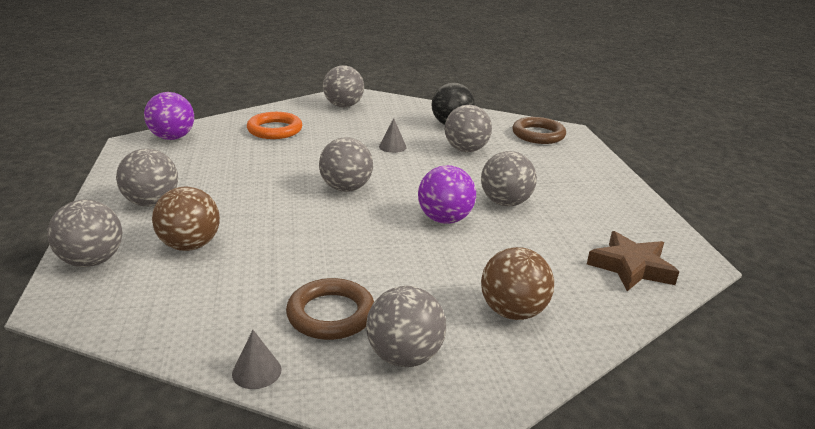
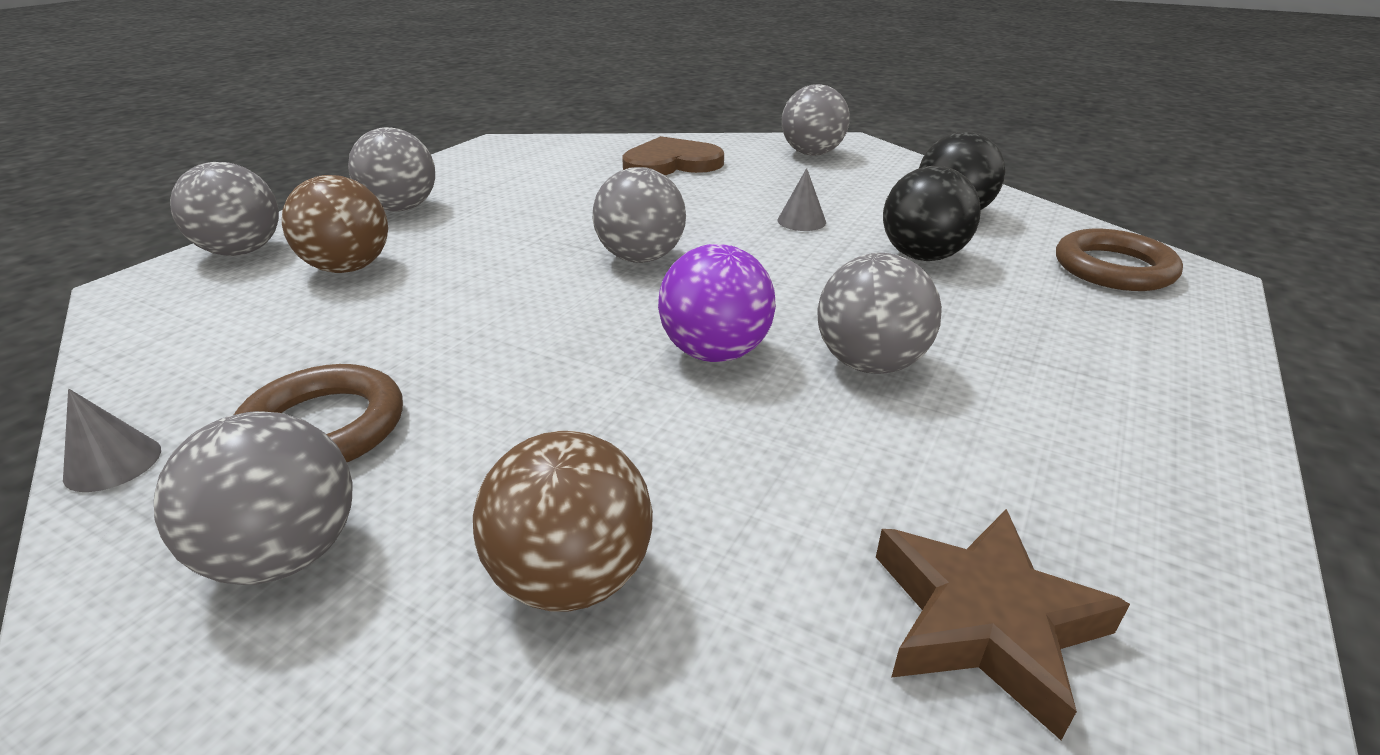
camera: 40 degrees right, 5 degrees up
purple ball [144,92,194,140] -> none
orange ring [247,112,302,139] -> brown heart [622,136,724,175]
grey ball [445,105,492,152] -> black ball [883,166,981,261]

